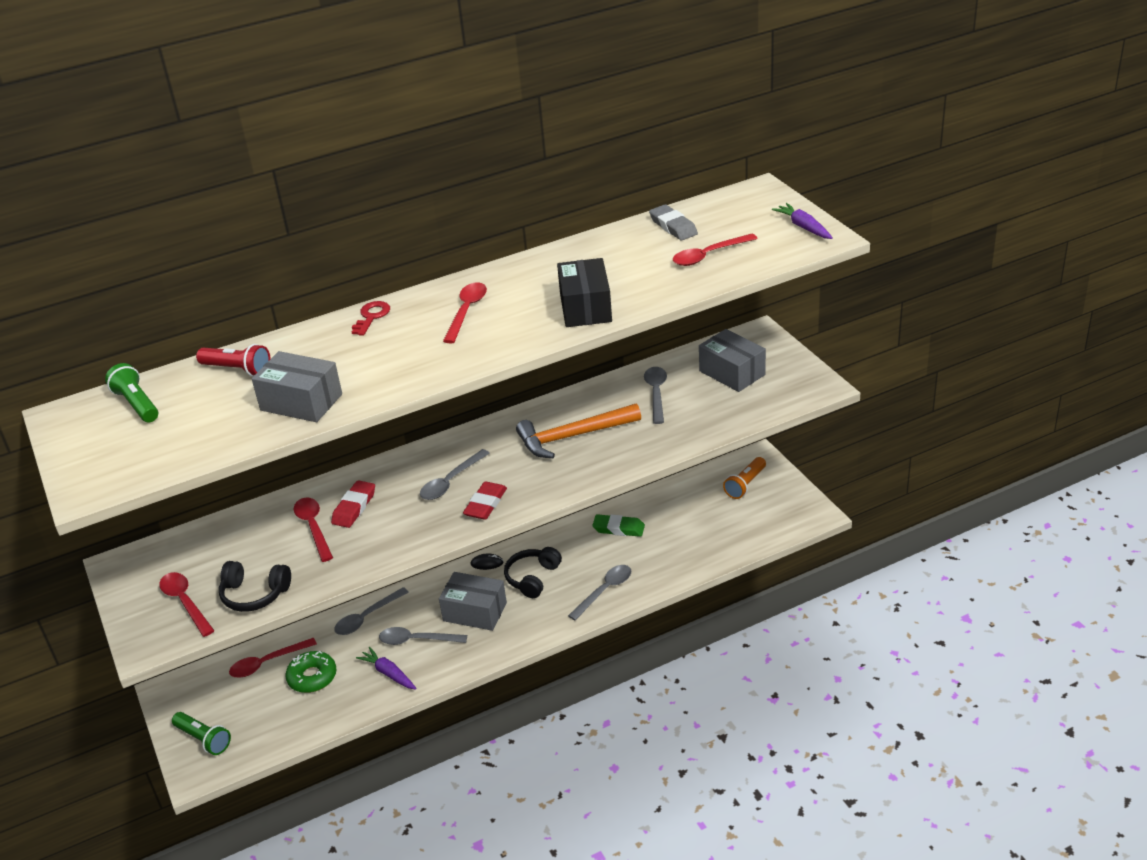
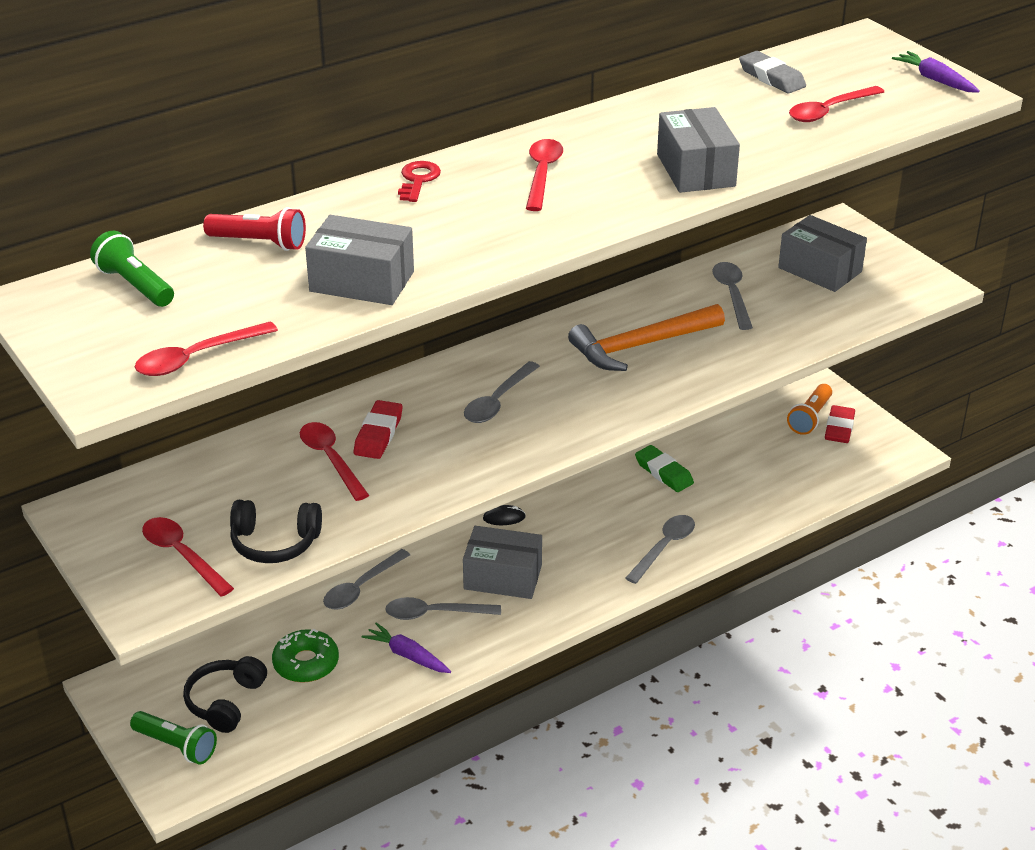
camera: 10 degrees left, 0 degrees up
red spoon [229,638,317,678] -> red spoon moved to [135,322,278,376]
red eraser [463,481,507,520] -> red eraser moved to [825,405,855,443]
black headphones [504,547,562,598] -> black headphones moved to [183,656,267,733]
black box [557,258,612,327] -> grey box [657,107,740,193]
green eraser [592,514,645,537] -> green eraser turned 45 degrees clockwise [635,445,694,492]

